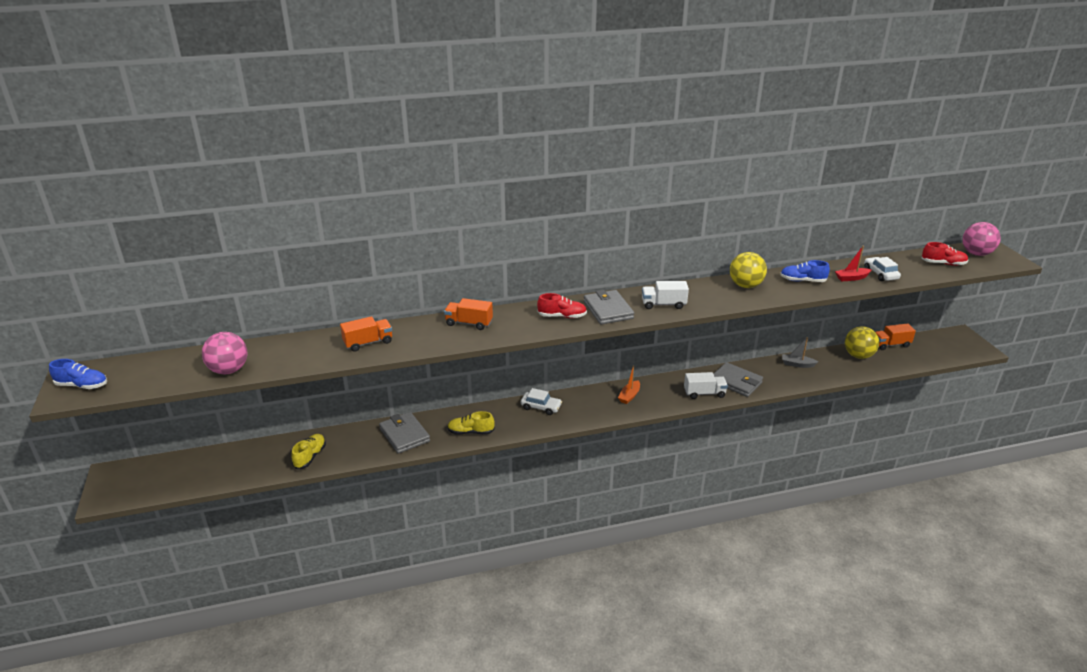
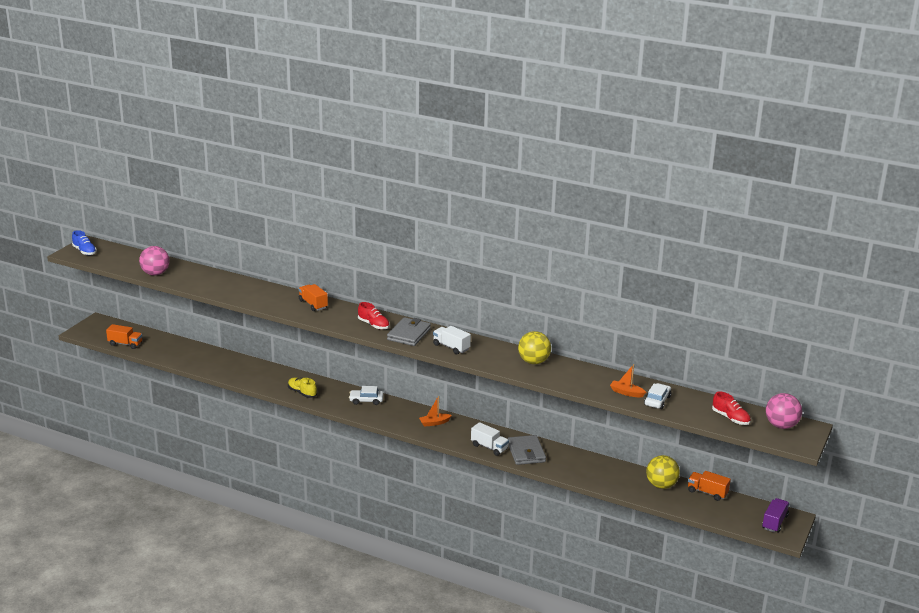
camera: 40 degrees right, 5 degrees down
yellow shoe [291,434,326,469] -> none
orange truck [340,316,392,352] -> orange truck moved to [106,324,142,349]
grey wallet [379,412,430,454] -> none
white car [521,388,562,415] -> white car turned 120 degrees clockwise [349,386,384,405]
blue shoe [780,260,830,282] -> none
grey boat [782,337,818,368] -> none
red boat [835,246,872,281] -> orange boat [610,364,646,397]
none -> purple truck [762,498,789,533]

